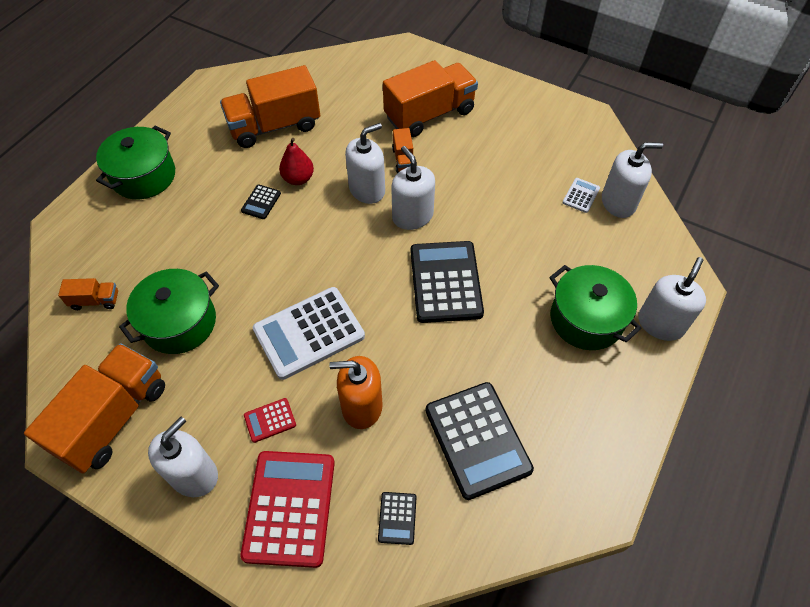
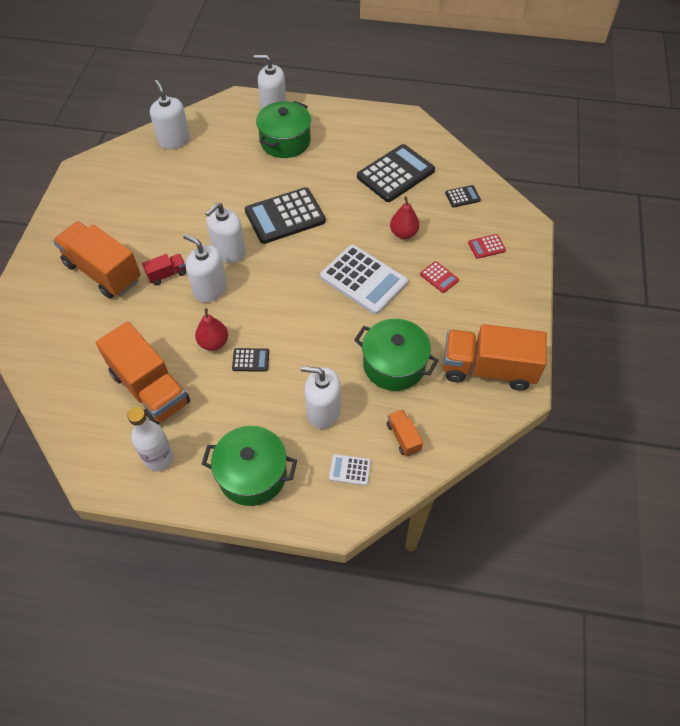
camera: 110 degrees left, 0 degrees up
white soap dispenser [148,417,218,497] -> white soap dispenser moved to [301,366,341,429]
red calculator [240,451,335,568] -> red calculator [468,234,506,259], size x0.45
orange soap dispenser [329,356,383,429] -> red pear [390,197,419,239]
orange truck [392,128,413,173] -> red truck [142,254,186,285]
white calculator [563,178,600,213] -> white calculator moved to [329,454,371,486]
none -> white bottle [127,407,174,471]

